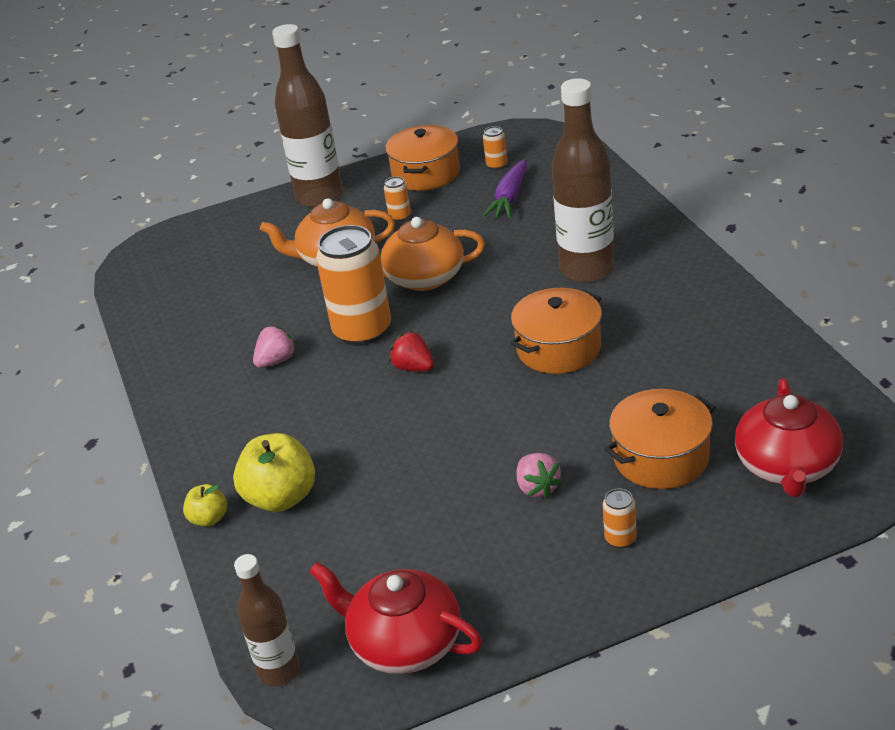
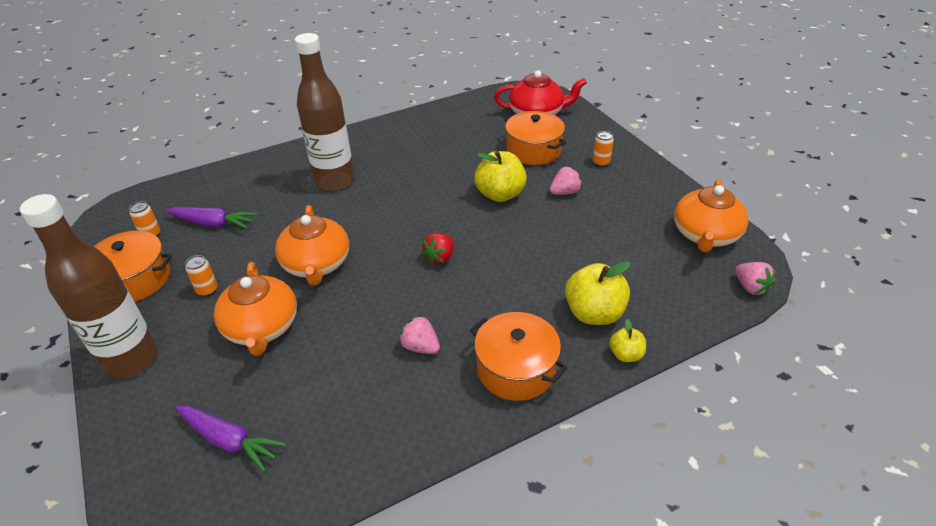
camera: 100 degrees left, 5 degrees up
brown bottle [234,554,300,686] -> pink strawberry [735,262,776,295]
red teapot [309,562,482,674] -> orange teapot [674,179,748,252]
orange can [316,225,391,346] -> none
orange pot [511,288,602,374] -> orange pot moved to [470,312,567,401]
none -> purple carrot [176,406,286,472]
none -> yellow apple [474,151,527,202]

